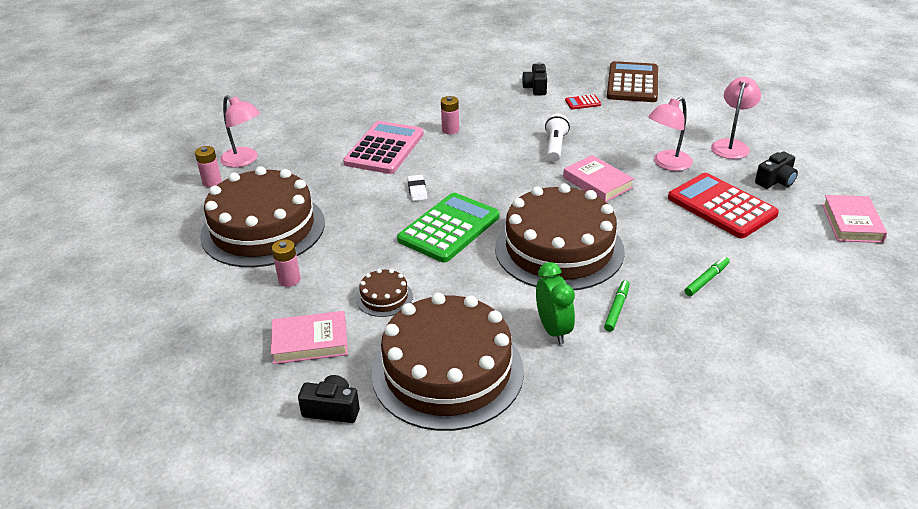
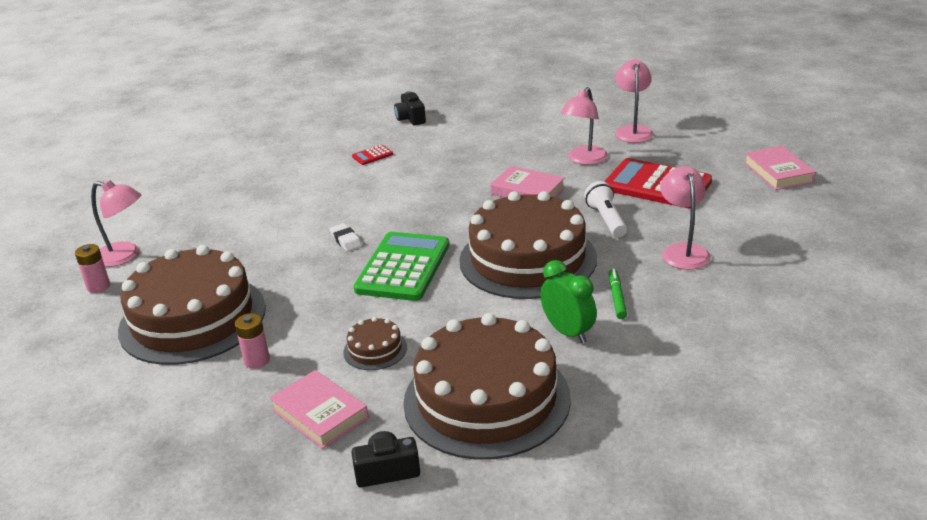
camera: 20 degrees left, 5 degrees down
pink book [271,311,348,364] -> pink book turned 75 degrees clockwise [269,370,369,449]
pink calculator [343,121,424,174] -> none
pink battery [441,96,459,134] -> none
white flashlight [545,114,570,162] -> white flashlight moved to [584,181,627,237]
red calculator [565,94,601,110] -> red calculator moved to [352,145,393,165]
brown calculator [607,61,658,102] -> none
green marker [685,257,730,296] -> pink lamp [660,166,711,270]
black camera [755,151,798,189] -> none

